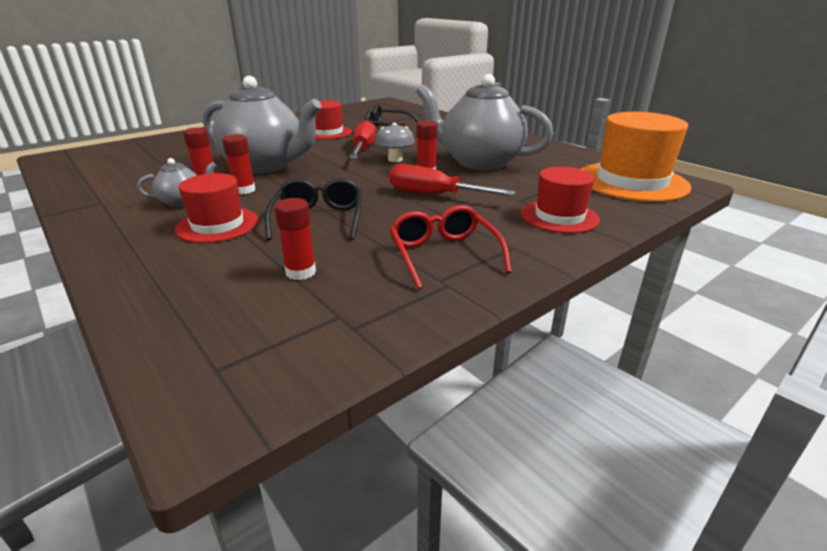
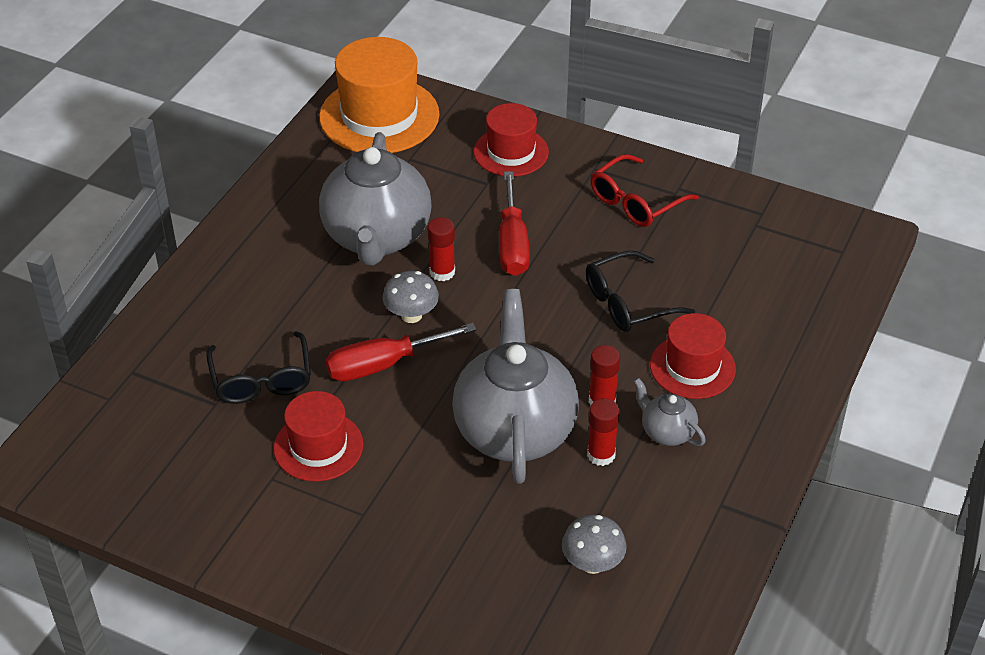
camera: 115 degrees left, 15 degrees up
red glue stick [275,198,316,280] -> none
none -> grey mushroom [562,515,627,574]

